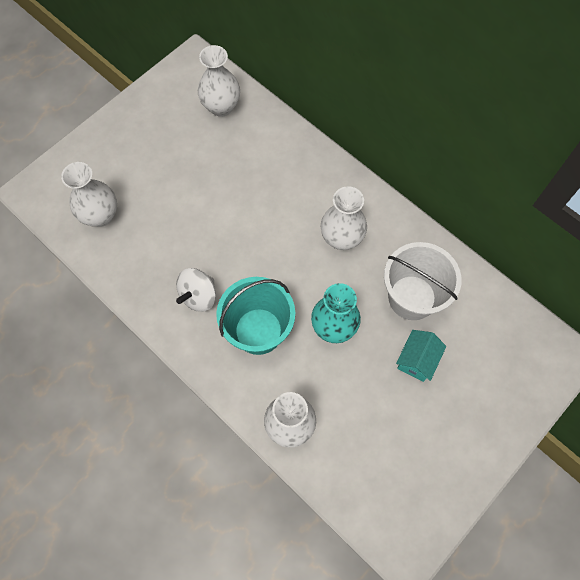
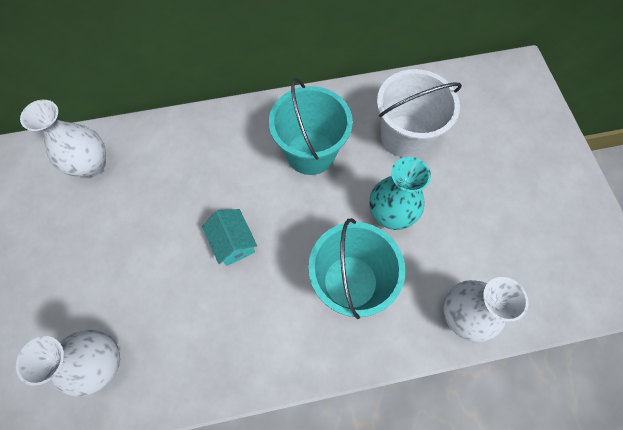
camera: 55 degrees left, 0 degrees up
white spinning top [176,268,216,312] -> none
white vase [321,186,367,250] -> turquoise bucket [269,78,353,175]
turquoise house [396,330,446,382] -> turquoise house moved to [202,209,257,266]

